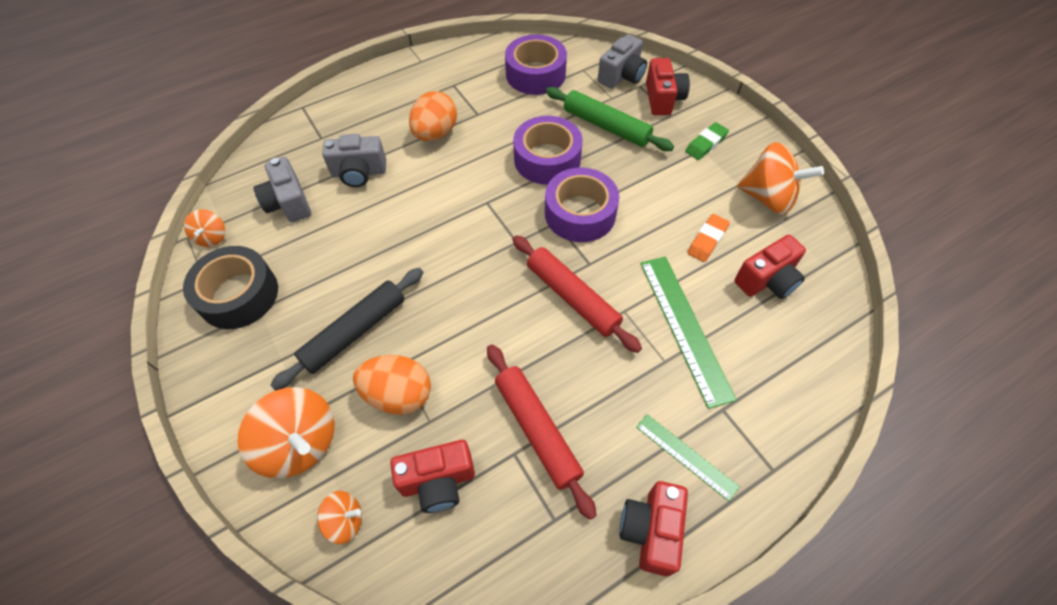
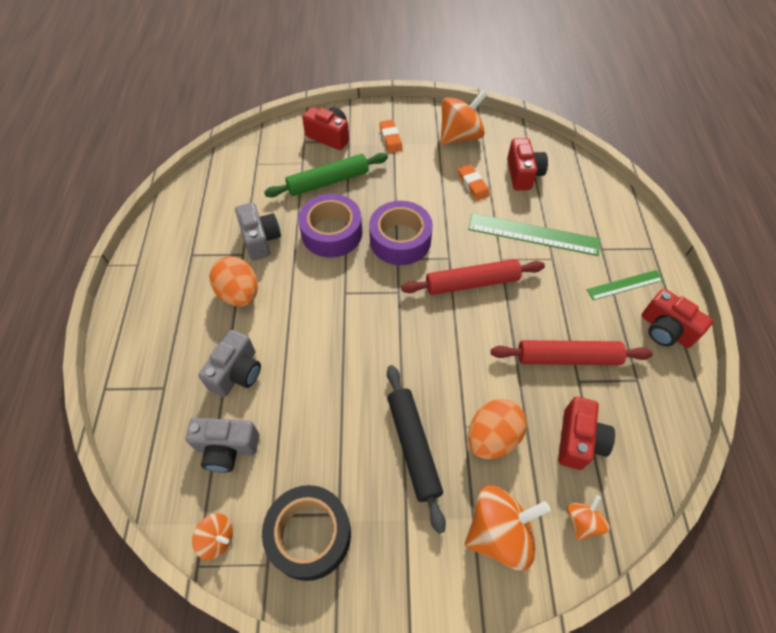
camera: 60 degrees left, 0 degrees up
purple tape [505,34,567,95] -> none
grey camera [598,34,647,89] -> grey camera moved to [235,202,281,261]
green eraser [685,122,729,160] -> orange eraser [380,120,403,153]

